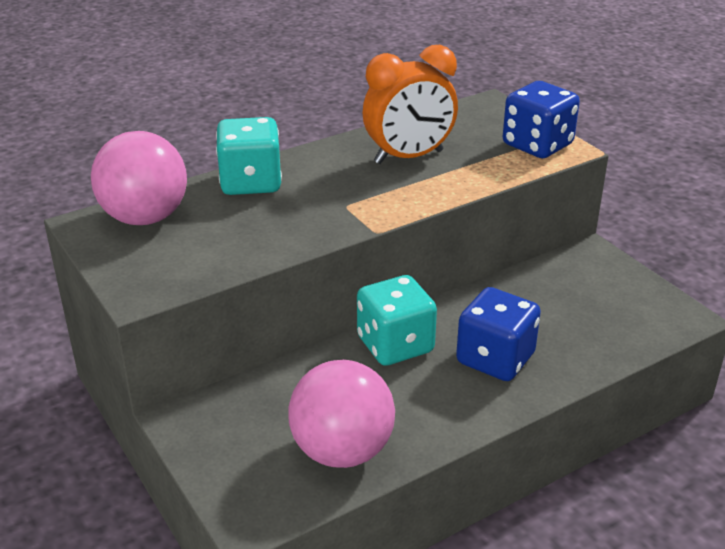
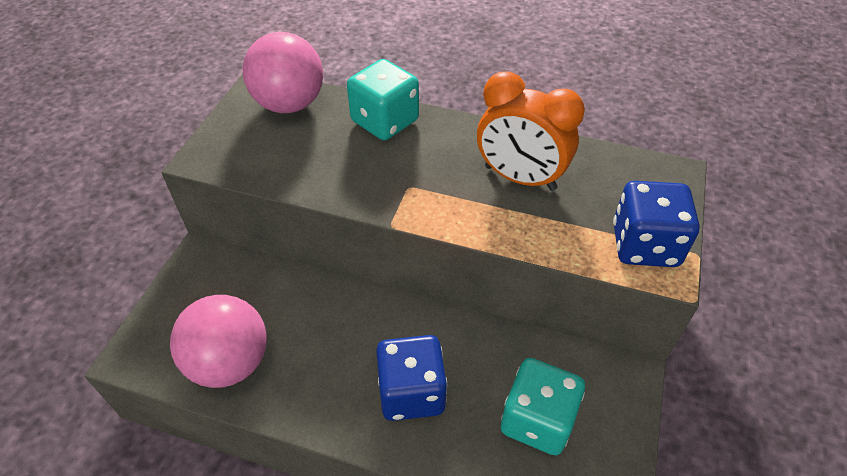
camera: 50 degrees right, 15 degrees up
turquoise dice [357,275,437,366] -> turquoise dice moved to [501,358,585,455]

